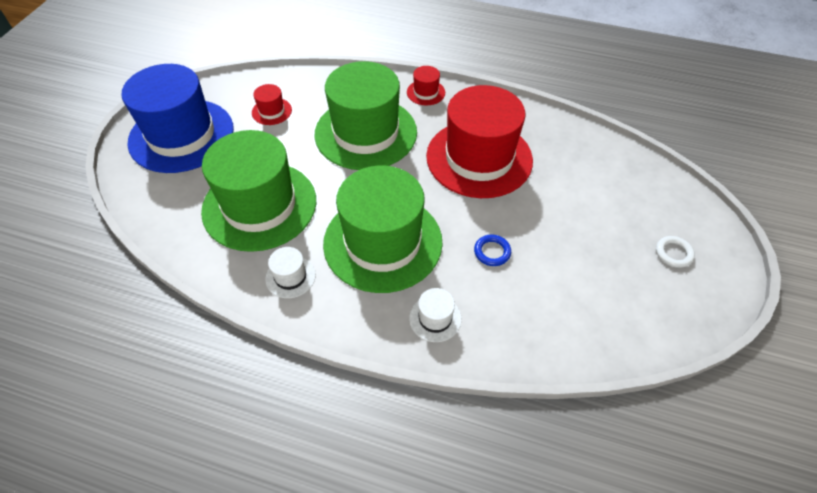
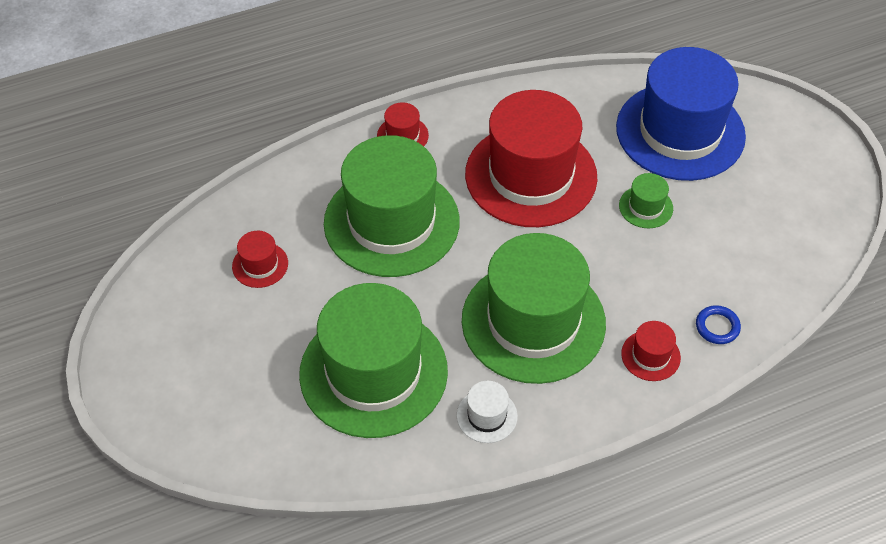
camera: 40 degrees left, 0 degrees up
blue hat [121,64,234,173] -> blue hat moved to [616,47,746,181]
white hat [409,288,462,342] -> red hat [621,321,681,381]
blue ring [474,235,511,266] -> blue ring moved to [696,305,741,344]
white ring [656,236,695,268] -> none
none -> green hat [619,173,673,228]

